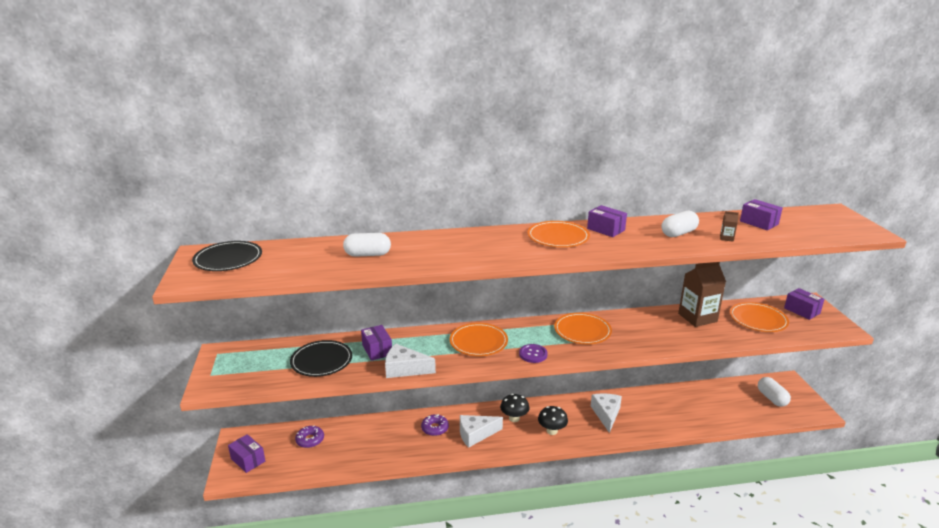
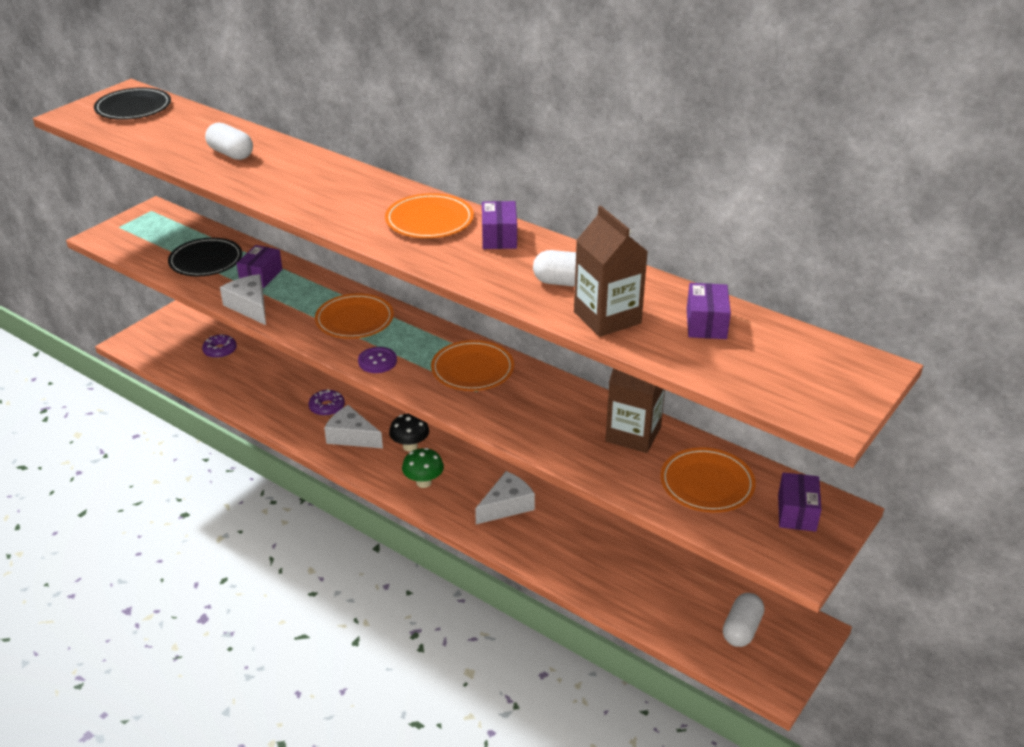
camera: 45 degrees right, 10 degrees up
purple box [228,434,265,473] -> none
black mushroom [538,406,568,435] -> green mushroom [402,448,444,488]
brown carton [720,211,739,242] -> brown carton [574,206,648,337], size x2.48

